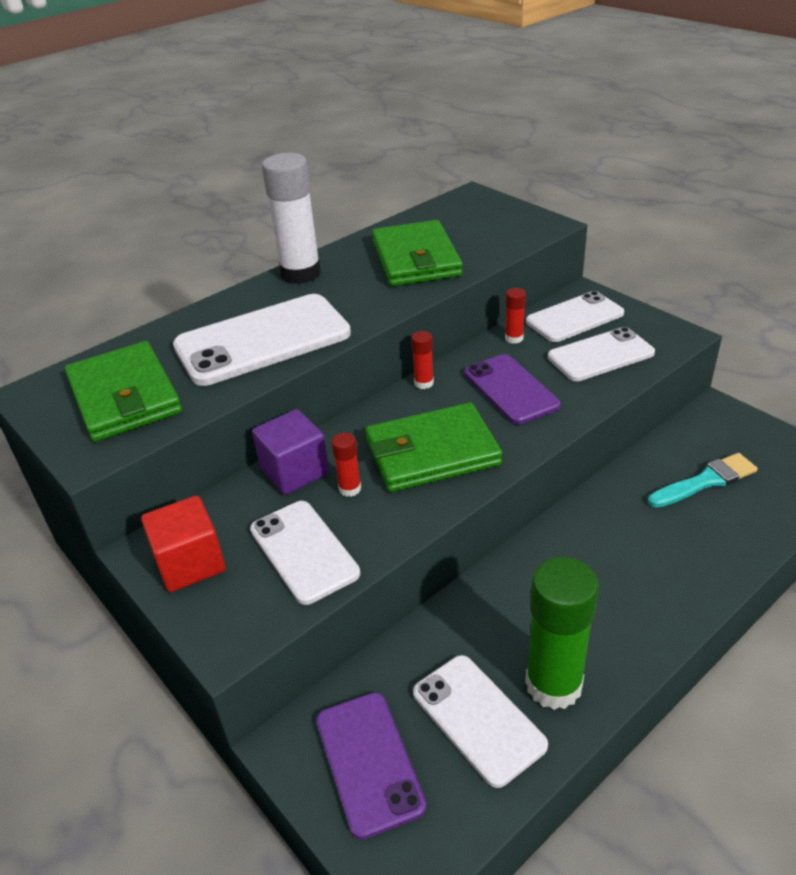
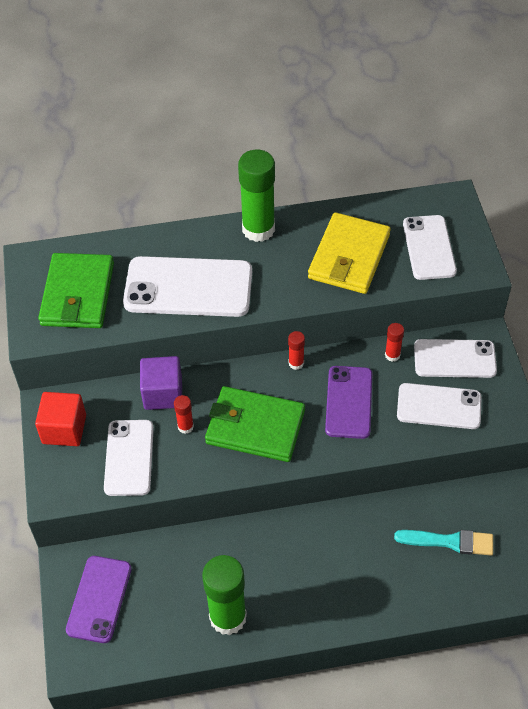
camera: 30 degrees right, 15 degrees up
white glue stick [262,153,321,284] -> green glue stick [238,150,275,242]
green wallet [372,220,462,286] -> yellow wallet [308,212,391,294]
white phone [413,655,548,788] -> white phone moved to [403,215,457,280]

